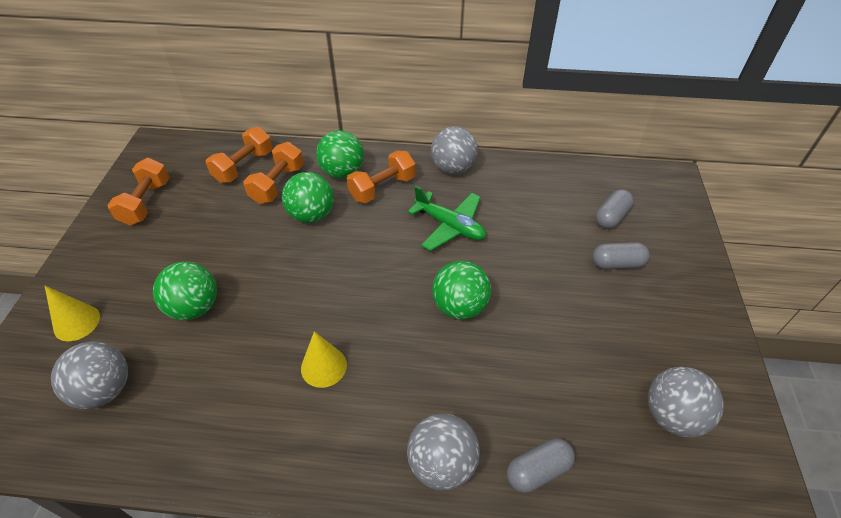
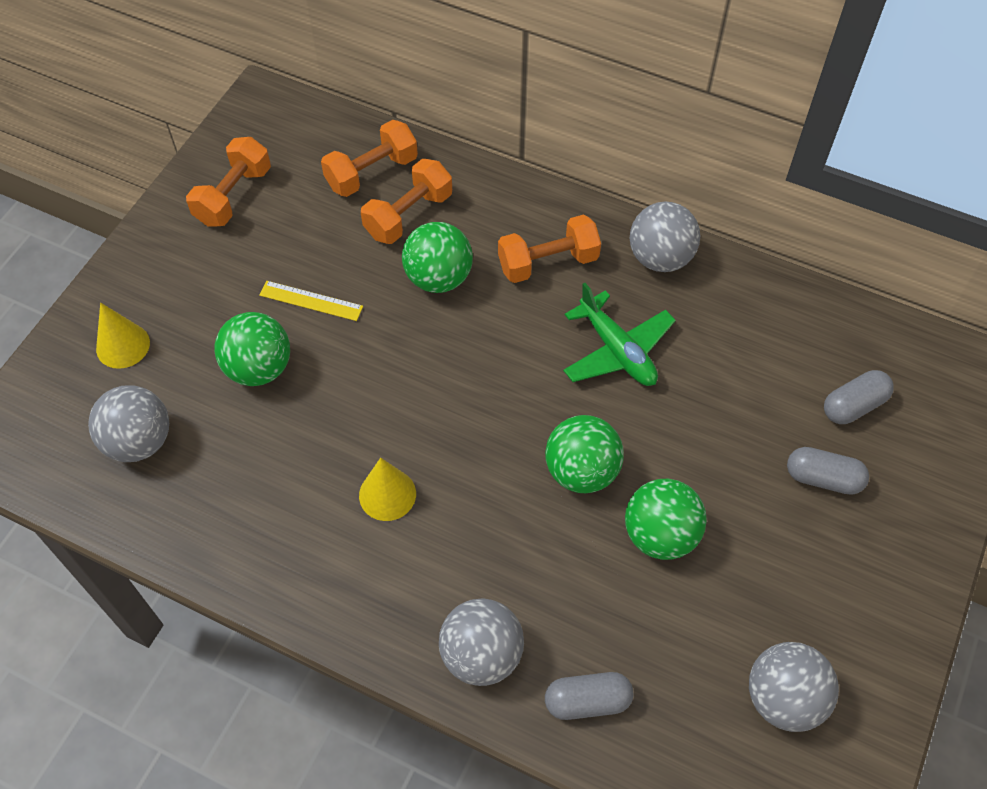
camera: 20 degrees right, 10 degrees up
green ball [316,130,364,179] -> green ball moved to [625,479,707,560]
none -> yellow ruler [259,281,363,321]

